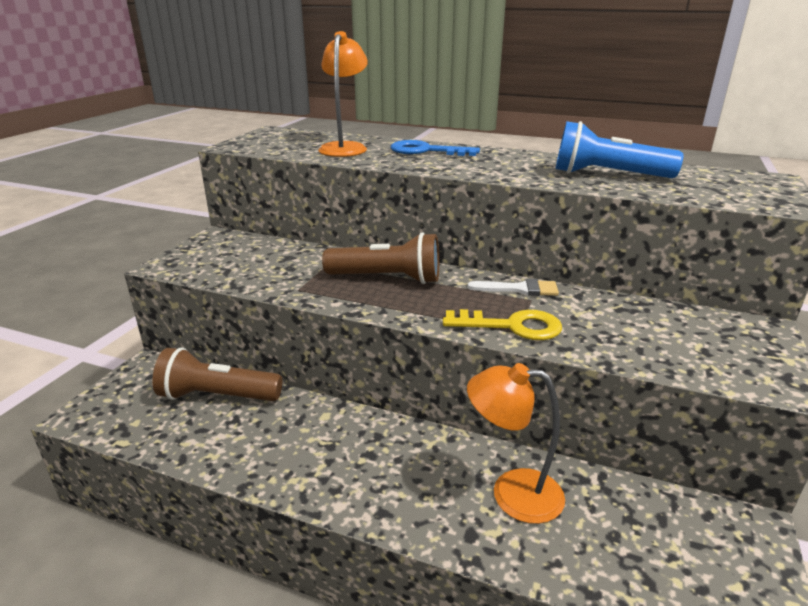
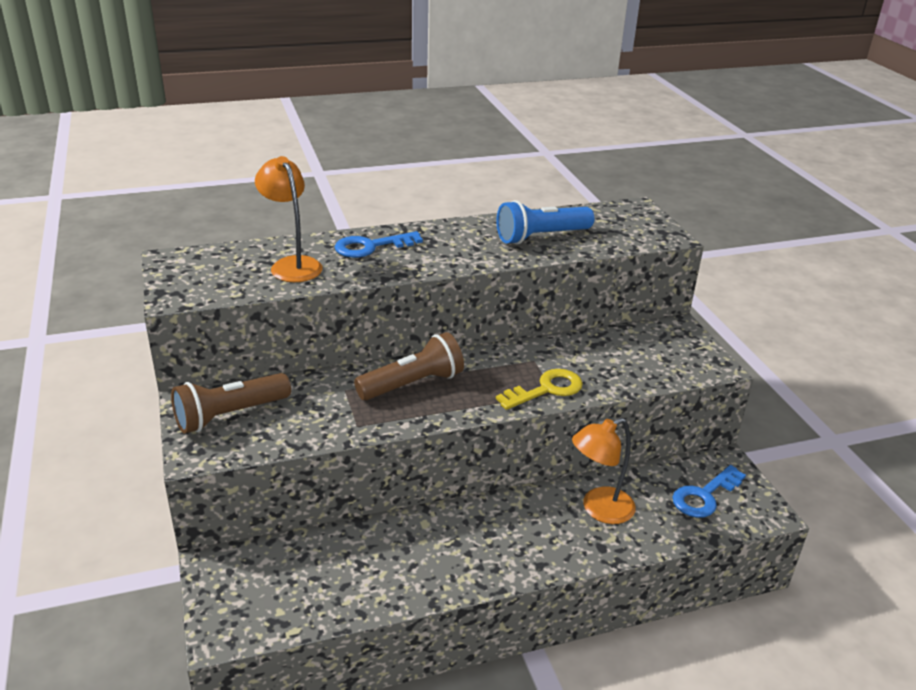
camera: 40 degrees left, 5 degrees up
brown flashlight [152,347,282,401] -> brown flashlight moved to [171,373,291,433]
white brush [468,279,559,296] -> none
none -> blue key [672,465,746,518]

